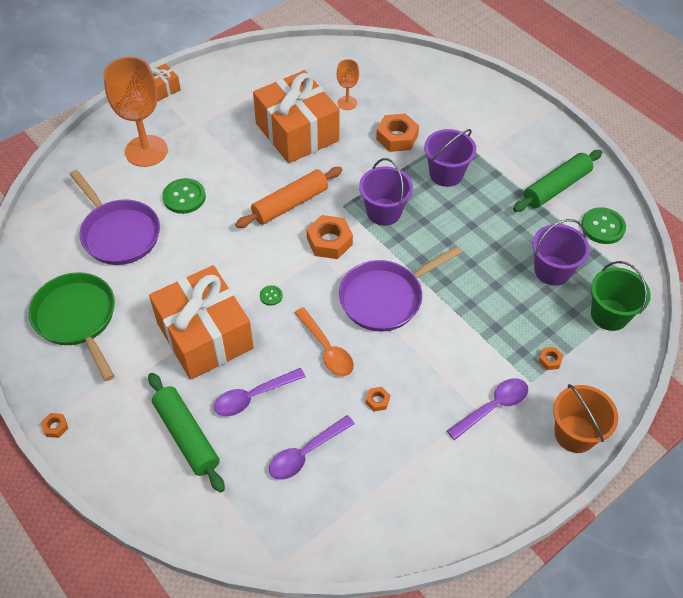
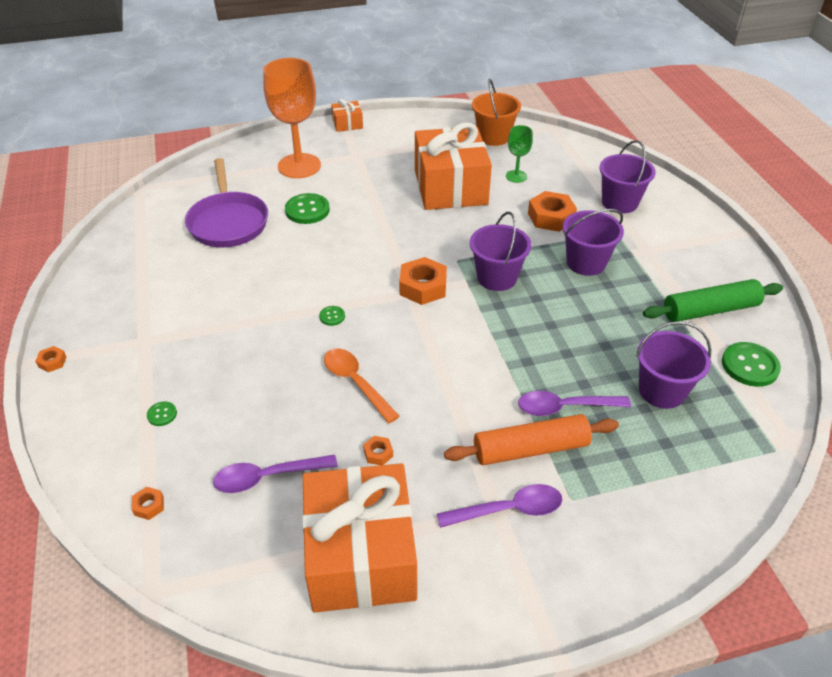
camera: 25 degrees right, 10 degrees down
green pan [29,272,115,381] -> none
green rolling pin [148,373,225,493] -> green button [147,401,177,426]
orange gift [149,265,254,380] -> orange gift moved to [302,463,417,613]
purple spoon [214,368,306,416] -> purple spoon moved to [518,391,631,416]
orange rolling pin [235,167,342,228] -> orange rolling pin moved to [444,414,619,465]
orange spoon [294,307,354,376] -> orange spoon turned 150 degrees clockwise [324,349,400,423]
orange goblet [337,59,359,110] -> green goblet [506,125,533,183]
purple pan [339,246,462,331] -> none
orange nut [538,347,564,370] -> orange nut moved to [132,487,164,520]
orange bucket [553,384,618,453] -> orange bucket moved to [472,79,521,146]
green bucket [591,261,651,331] -> none
none -> purple bucket [600,140,656,213]

